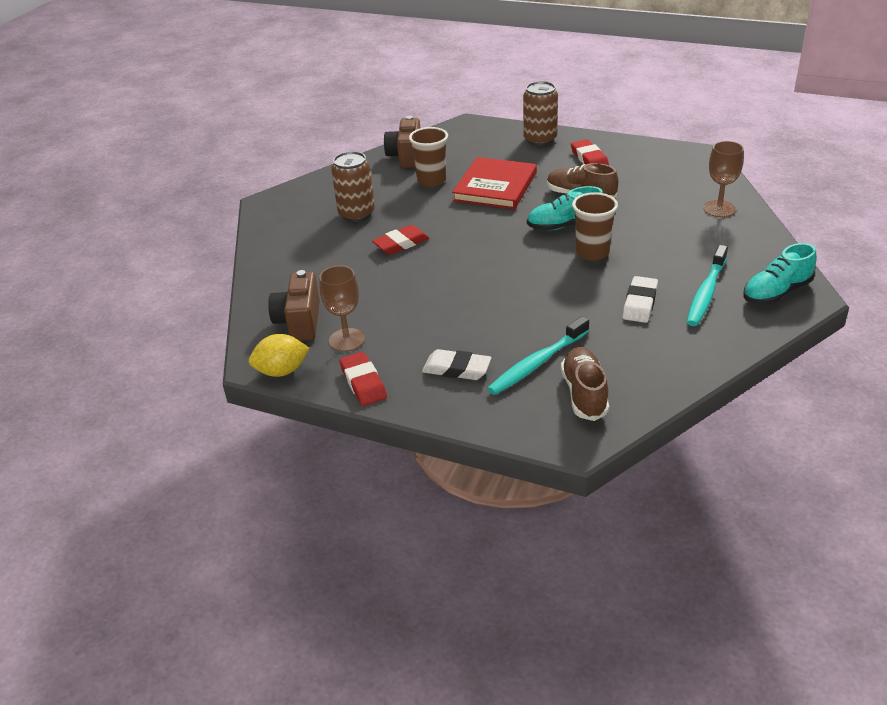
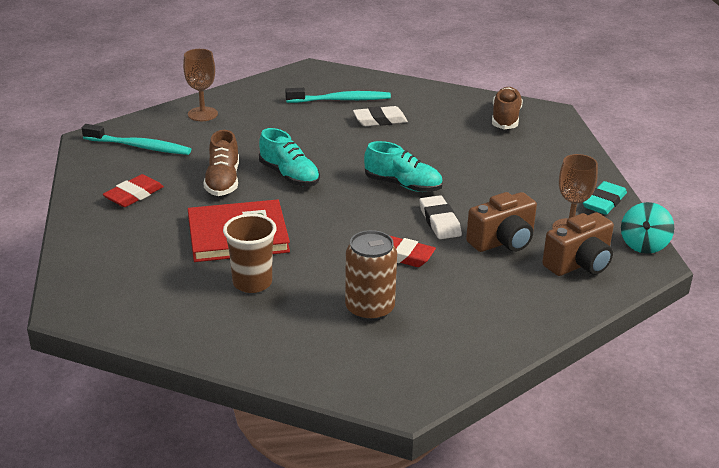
camera: 125 degrees left, 5 degrees down
yellow lemon [249,334,310,377] -> turquoise spinning top [621,202,674,254]
red eraser [339,352,387,406] -> turquoise eraser [583,181,627,215]
brown camera [384,116,420,168] -> brown camera moved to [466,192,537,252]
white eraser [422,349,491,380] -> white eraser moved to [419,195,462,239]
turquoise toothbrush [487,316,589,395] -> turquoise toothbrush moved to [82,124,191,155]
brown can [523,81,558,146] -> none
brown shoe [561,347,609,421] -> brown shoe turned 135 degrees clockwise [492,87,523,130]
brown cup [572,192,618,261] -> none
turquoise shoe [743,243,817,305] -> turquoise shoe moved to [364,141,443,192]

